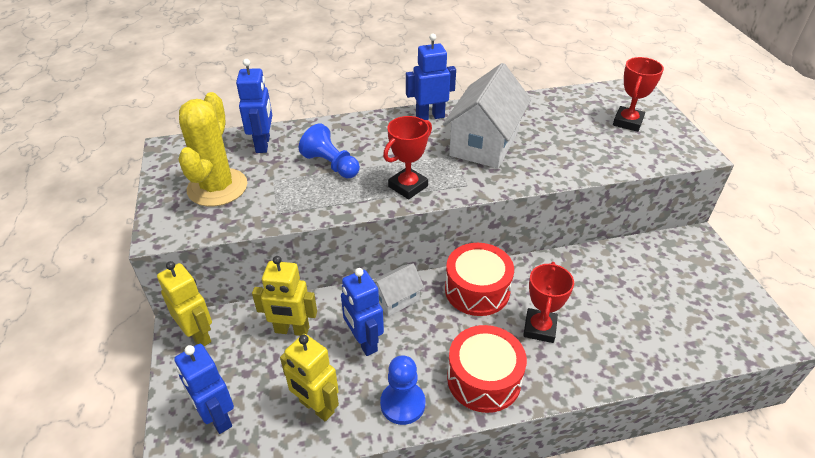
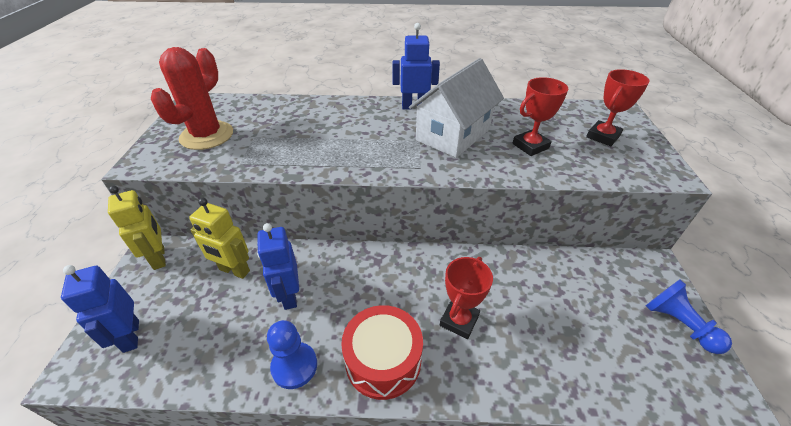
camera: 15 degrees right, 0 degrees up
yellow cactus [179,92,247,206] -> red cactus [151,47,233,150]
blue robot [236,59,272,153] -> none
yellow robot [280,334,339,422] -> none
blue pawn [299,123,360,178] -> blue pawn moved to [646,280,732,354]
white house [373,264,424,317] -> none
red trophy [383,116,432,199] -> red trophy moved to [512,77,568,156]
red drum [445,243,514,316] -> none

